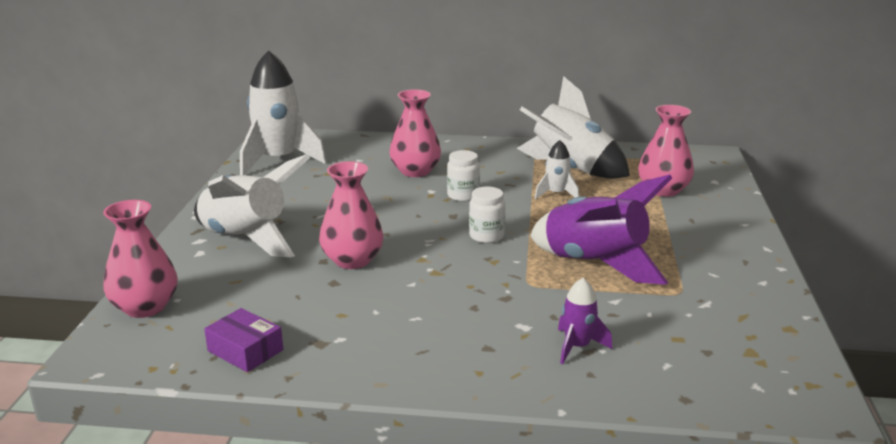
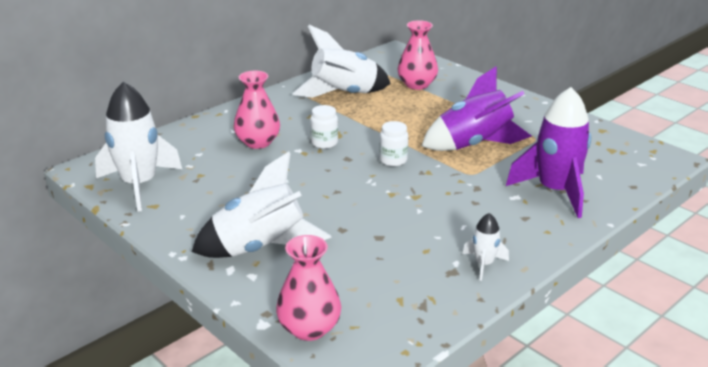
camera: 50 degrees left, 5 degrees up
purple box [204,308,283,372] -> none
pink vase [319,161,383,269] -> none
white rocket [535,140,579,199] -> white rocket moved to [462,213,509,281]
purple rocket [558,278,612,364] -> purple rocket [506,87,591,218], size x2.11

